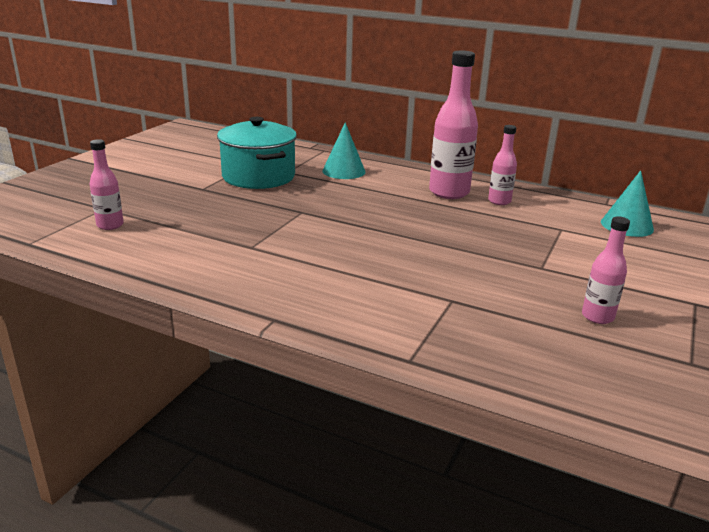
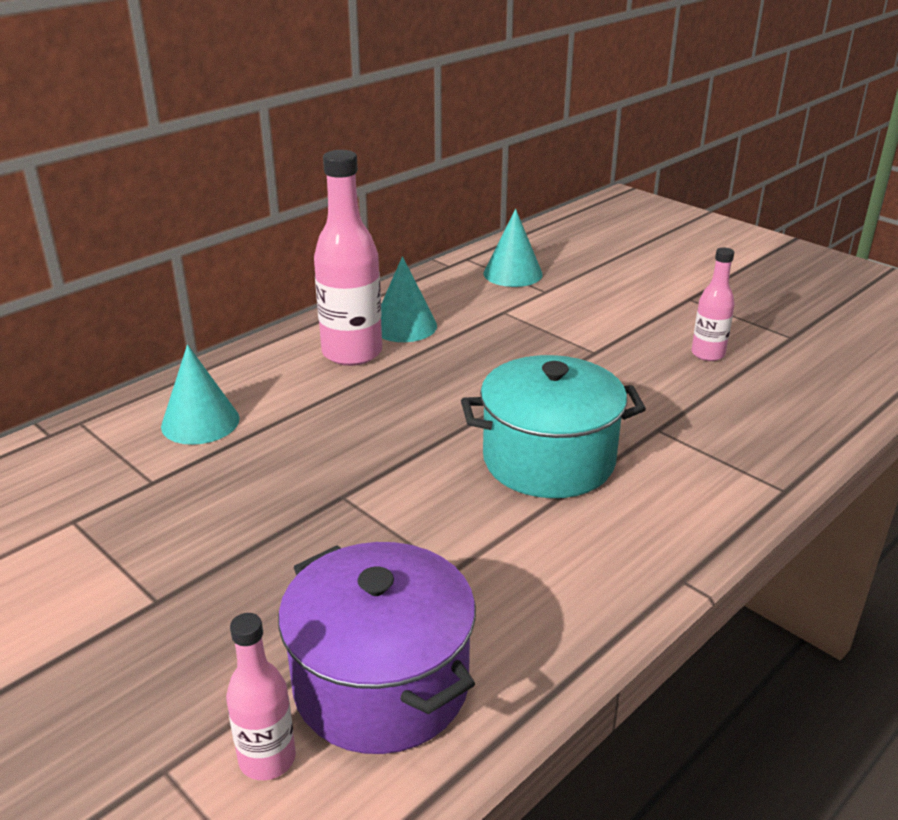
camera: 70 degrees left, 5 degrees up
turquoise pot [217,117,297,189] -> turquoise pot moved to [461,355,646,498]
pink bottle [488,125,517,205] -> turquoise cone [381,256,437,342]
none -> purple pot [278,542,476,754]

